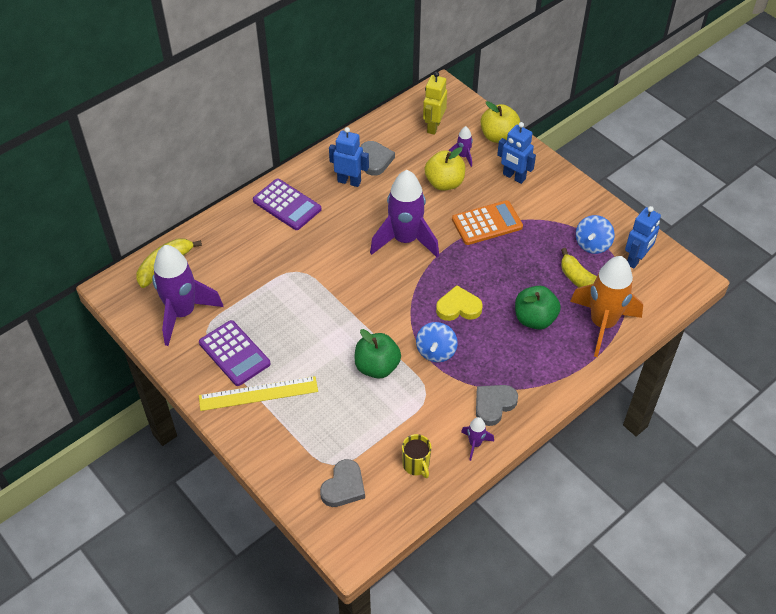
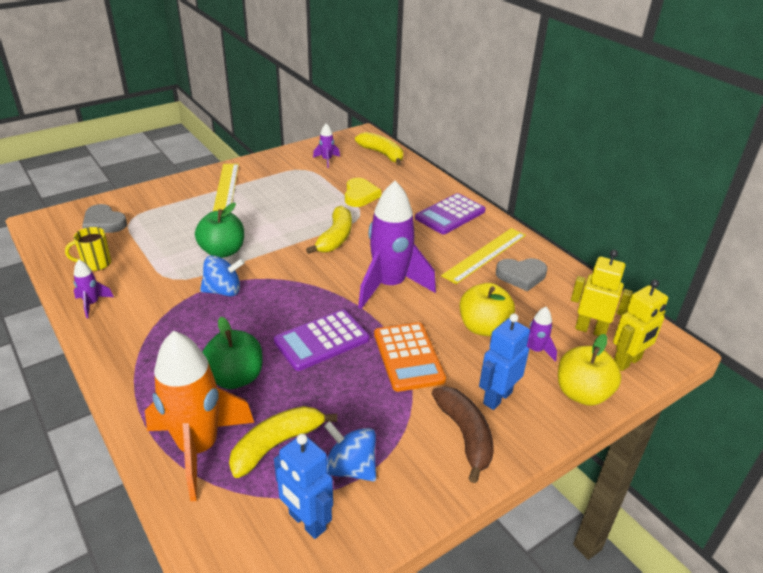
camera: 95 degrees right, 15 degrees down
purple rocket [152,245,224,346] -> purple rocket [313,123,340,168], size x0.44
purple calculator [199,320,271,386] -> purple calculator moved to [274,309,369,371]
blue robot [329,127,369,187] -> yellow ruler [441,228,526,284]
blue spinning top [416,322,458,362] -> blue spinning top turned 150 degrees clockwise [200,255,245,296]
yellow heart [436,285,483,321] -> yellow heart moved to [345,178,381,207]
grey heart [476,385,518,426] -> none
none -> yellow banana [306,206,352,254]
none -> brown banana [432,386,494,483]
none -> yellow robot [613,280,668,371]

